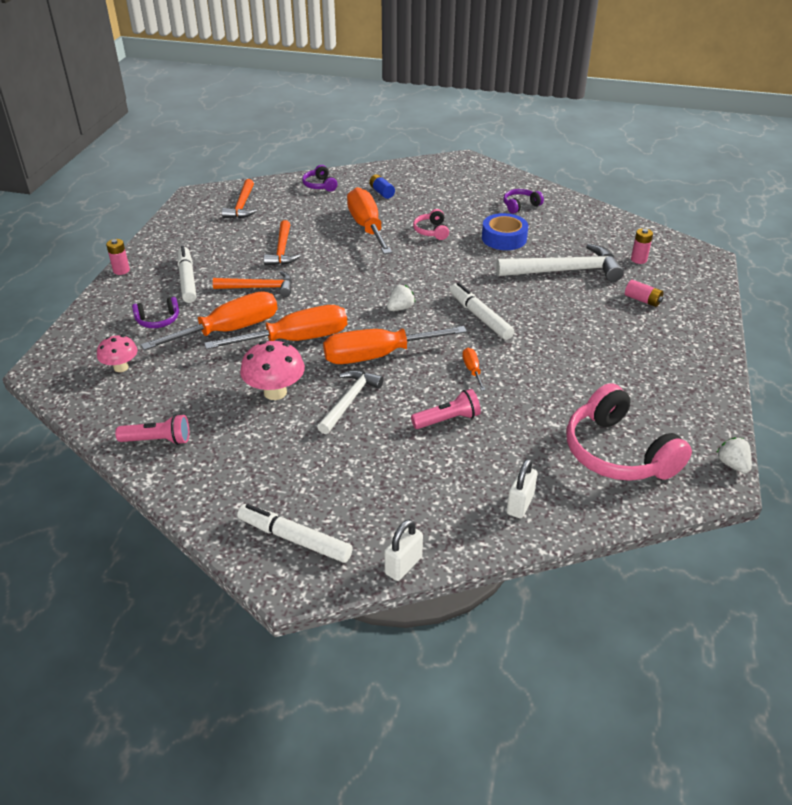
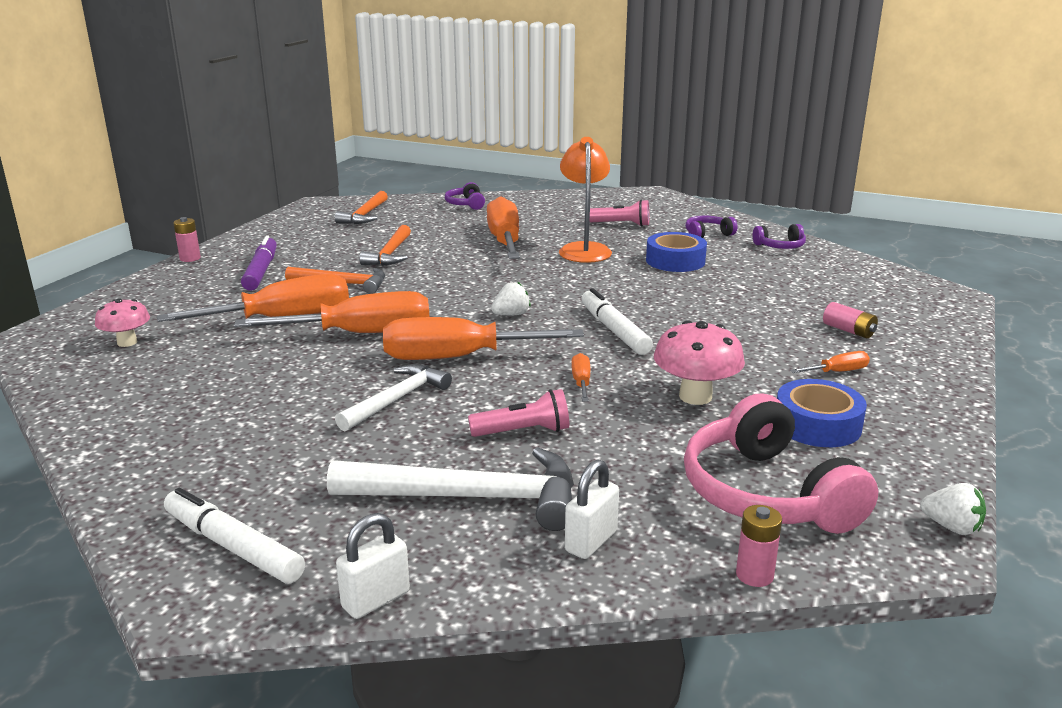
camera: 10 degrees right, 15 degrees down
pink flashlight [115,414,189,445] -> pink flashlight moved to [590,200,649,226]
purple headphones [132,297,179,328] -> purple headphones moved to [753,224,806,249]
white marker [178,246,196,303] -> purple marker [241,235,277,291]
pink mushroom [240,341,305,400] -> pink mushroom moved to [654,320,745,405]
blue battery [369,174,395,199] -> none
pink headphones [413,209,449,240] -> orange lamp [559,137,612,263]
white hammer [496,244,624,282] -> white hammer moved to [327,447,574,531]
pink battery [631,228,653,264] -> pink battery moved to [736,505,782,587]
white strawberry [716,437,752,473] -> white strawberry turned 135 degrees clockwise [920,483,986,535]
none -> blue tape [777,379,867,447]
none -> orange screwdriver [790,351,870,373]

